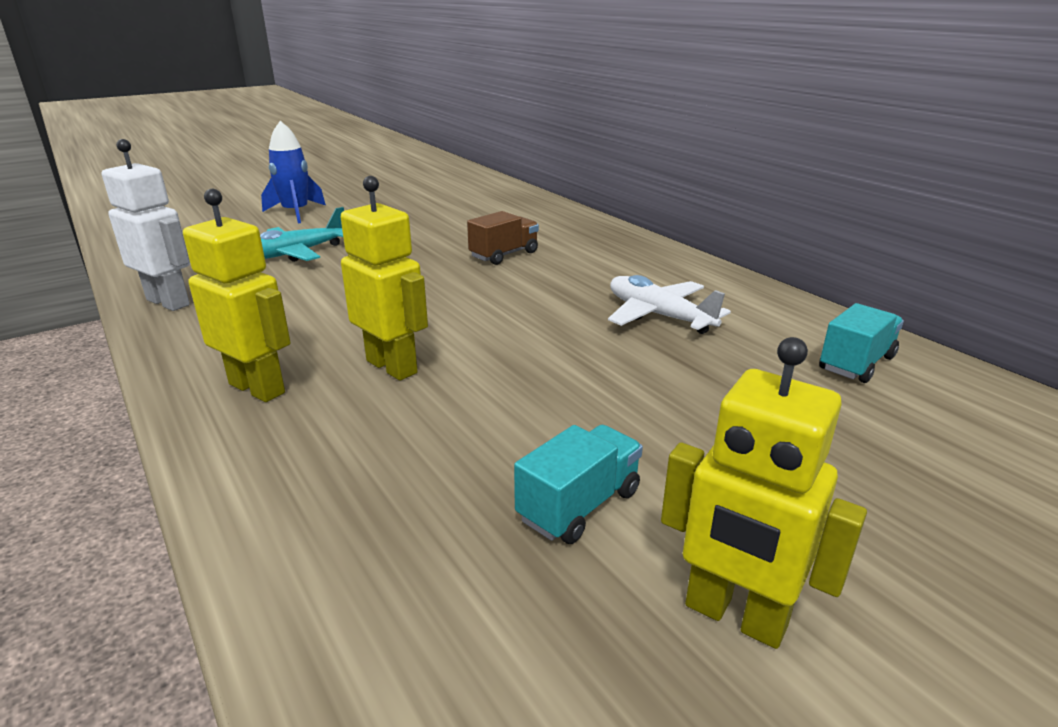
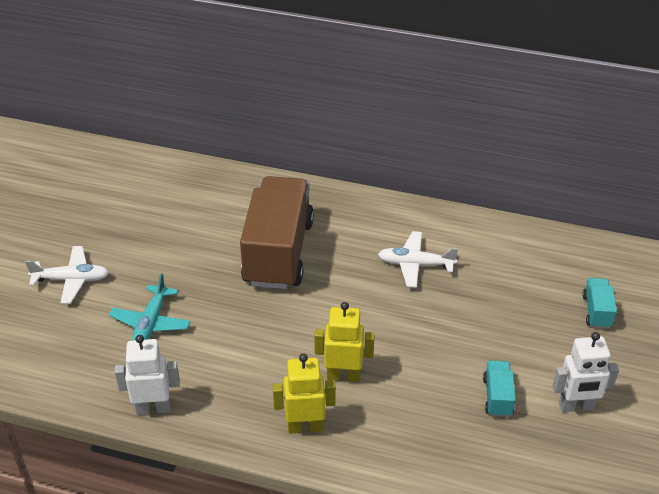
camera: 40 degrees left, 15 degrees up
blue rocket [261,121,326,224] -> white plane [25,246,109,304]
brown truck [467,211,539,265] -> brown truck [240,176,314,289], size x2.40
yellow robot [661,337,867,649] -> white robot [552,332,619,412]
turquoise truck [819,303,904,383] -> turquoise truck moved to [582,278,617,329]

